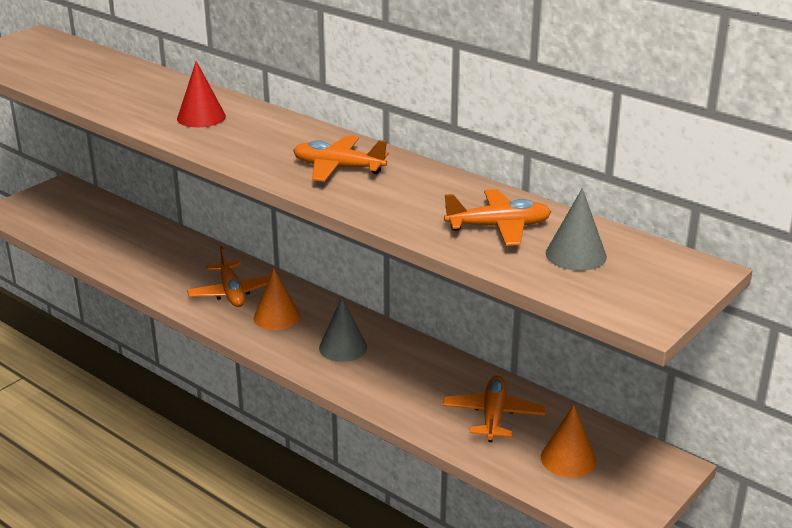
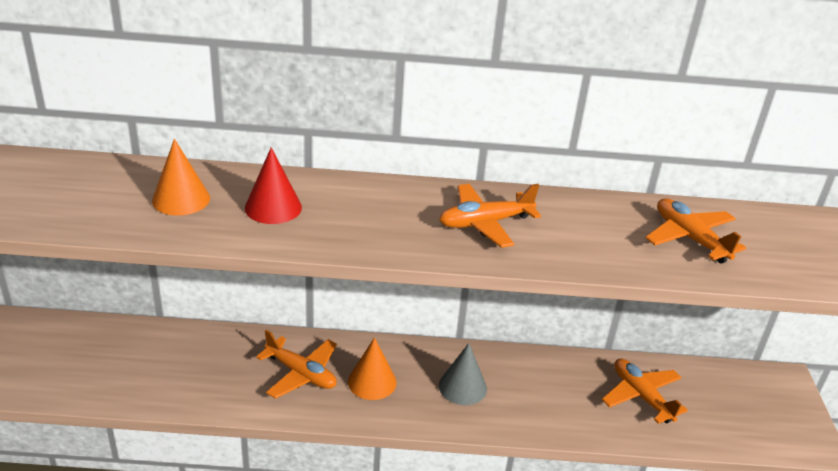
camera: 40 degrees left, 5 degrees up
orange plane [444,189,551,246] -> orange plane turned 75 degrees counterclockwise [645,198,746,264]
orange cone [541,405,596,478] -> orange cone moved to [152,139,210,216]
grey cone [546,188,607,271] -> none

